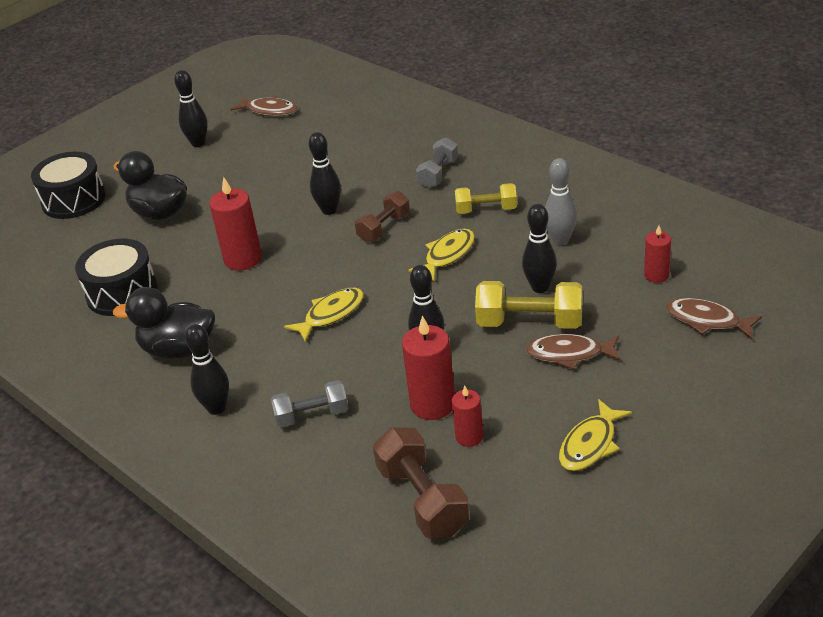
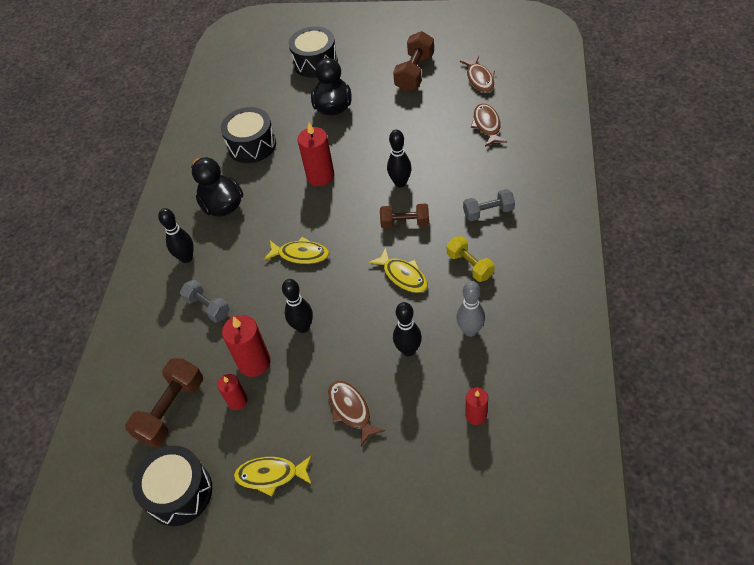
camera: 55 degrees right, 15 degrees up
black bowling pin [174,70,208,147] -> brown dumbbell [393,31,434,91]
yellow fish [409,229,475,281] -> yellow fish turned 45 degrees clockwise [368,248,428,293]
yellow dumbbell [475,281,582,329] -> none
brown fish [666,298,762,339] -> brown fish moved to [471,104,507,147]
none -> black drum [132,446,212,526]

